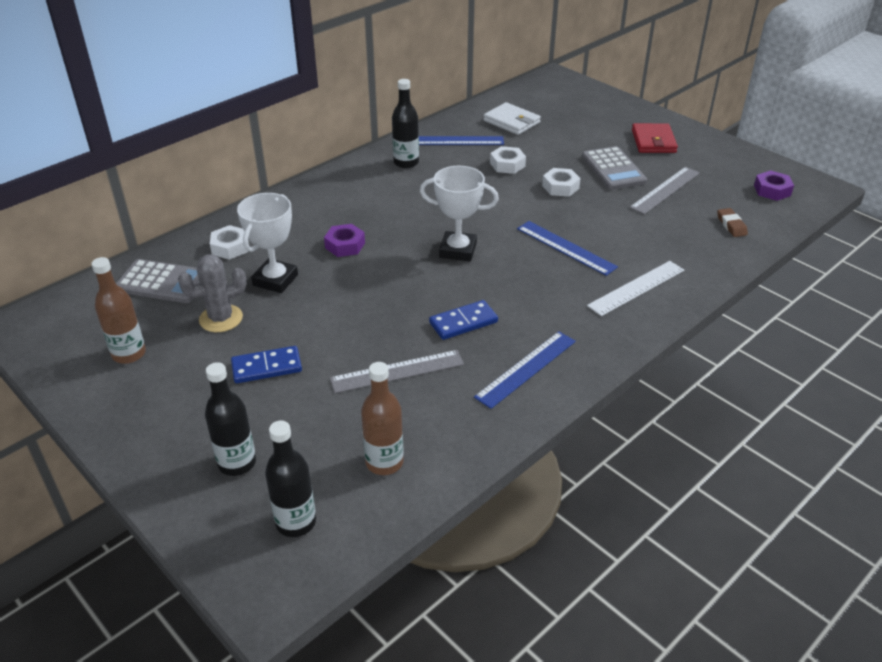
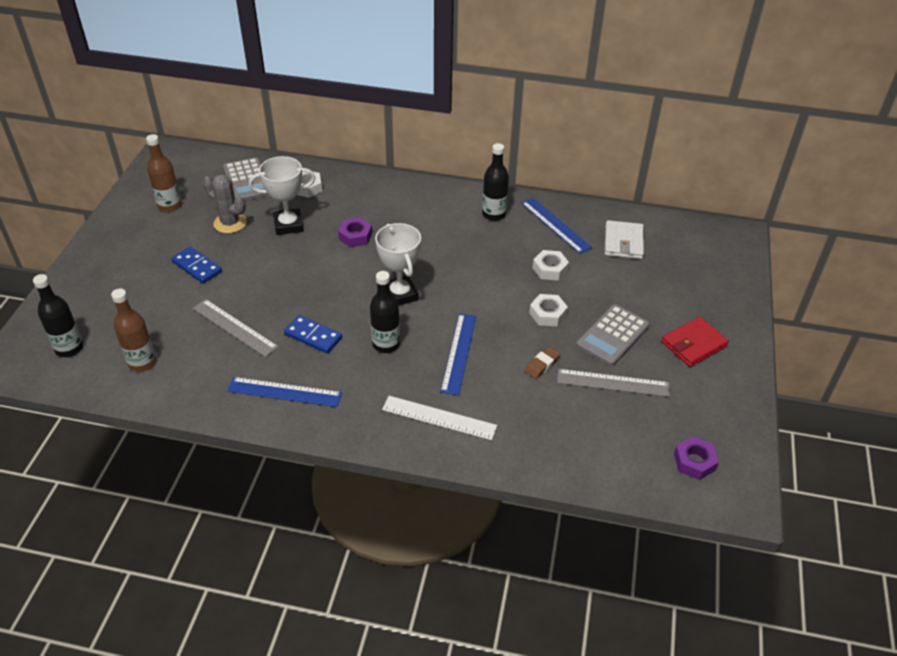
camera: 55 degrees right, 5 degrees up
black bottle [205,362,256,476] -> black bottle moved to [370,271,400,353]
brown eraser [717,208,748,237] -> brown eraser moved to [524,346,560,379]

